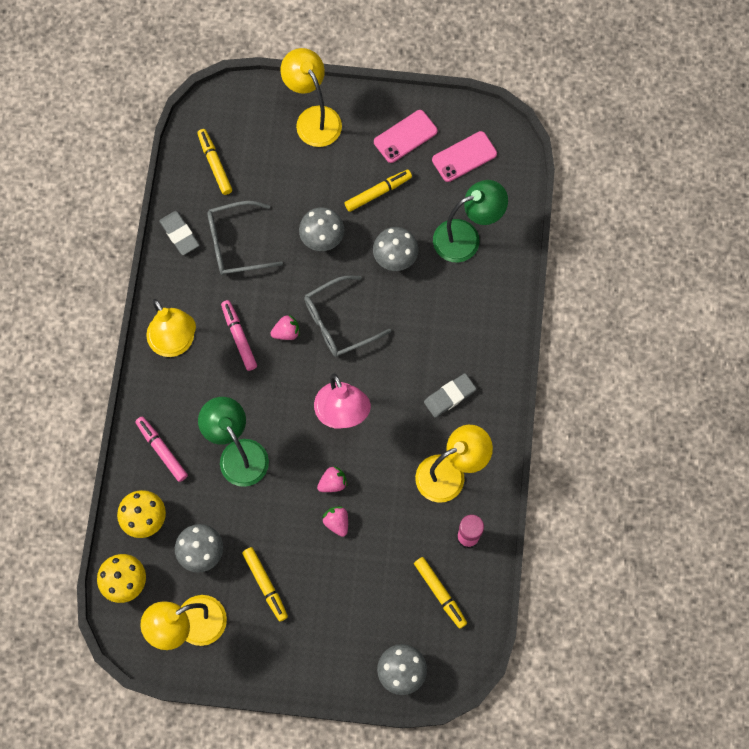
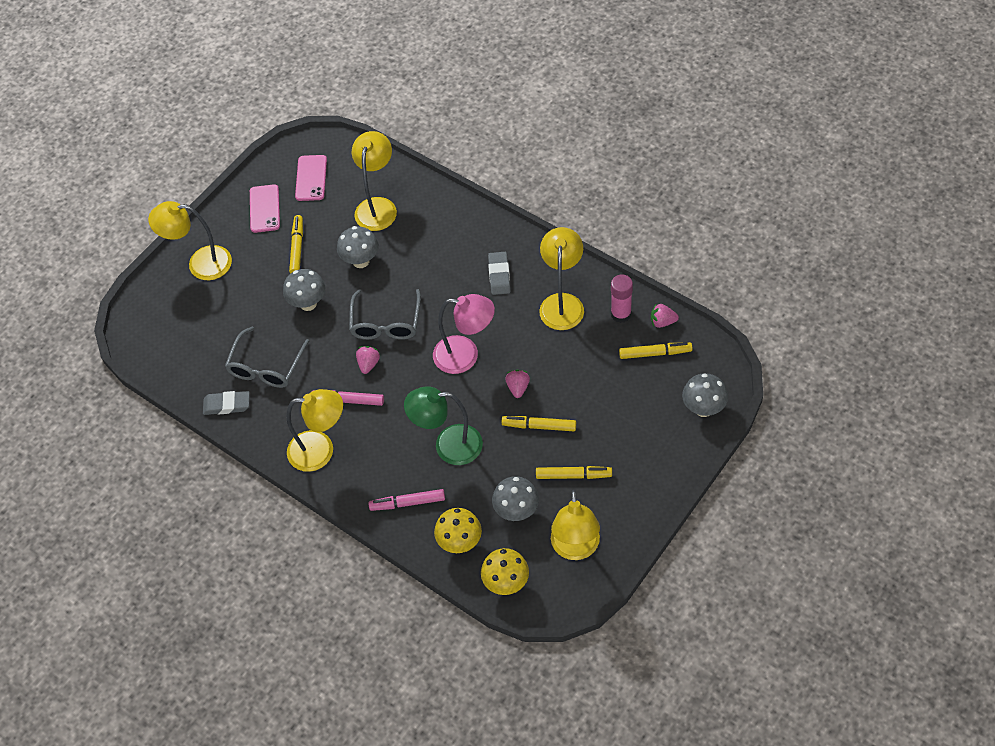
camera: 55 degrees left, 15 degrees down
yellow marker [197,129,232,195] -> yellow marker moved to [502,416,576,431]
pink strawberry [322,506,348,537] -> pink strawberry moved to [651,303,679,328]
green lamp [433,180,508,262] -> yellow lamp [352,131,397,231]

